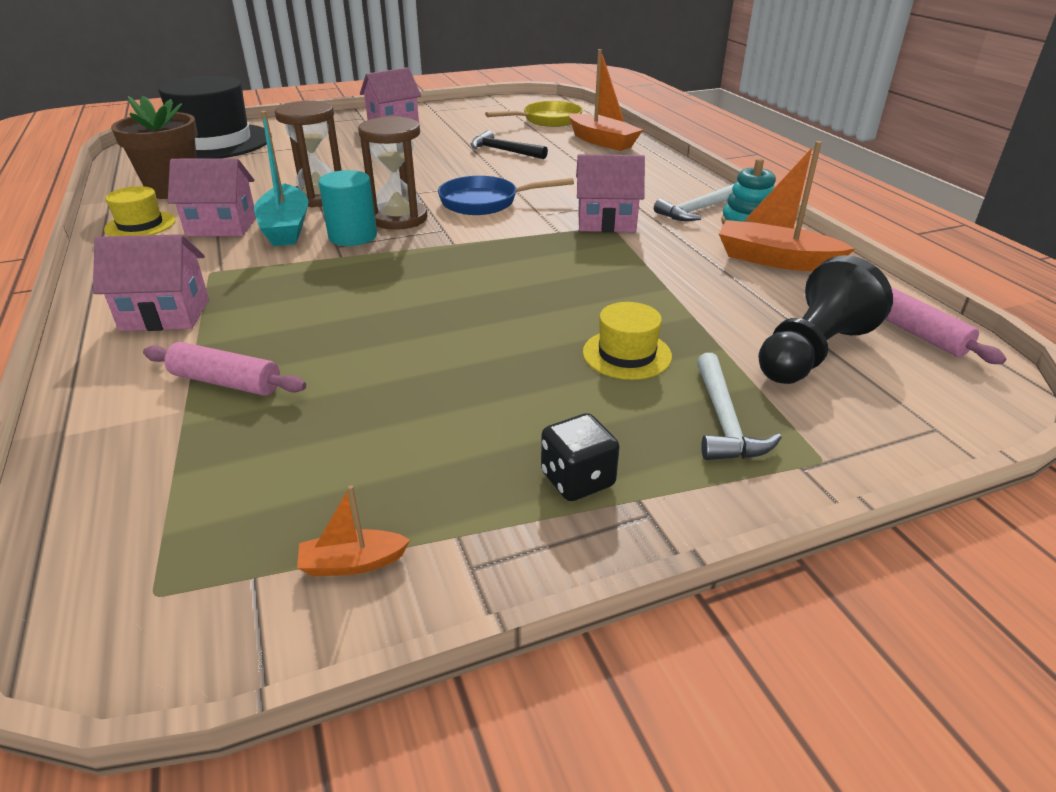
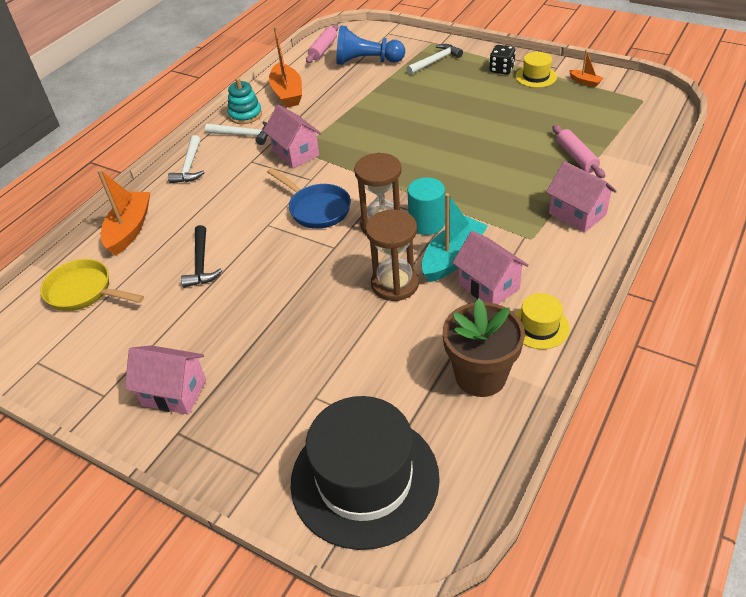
camera: 125 degrees left, 10 degrees up
yellow hat [583,302,672,380] -> yellow hat moved to [515,52,557,88]
black pawn [758,255,893,384] -> blue pawn [336,25,405,65]
none -> white hammer [168,135,205,183]

